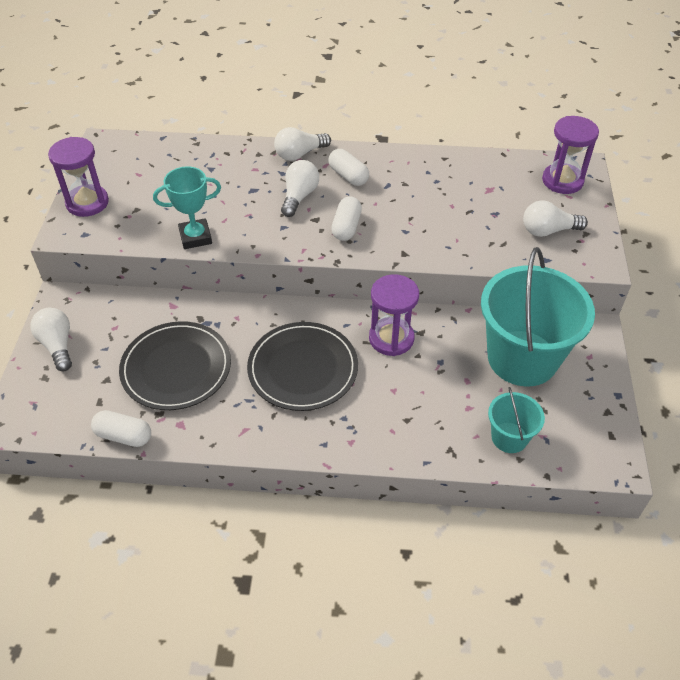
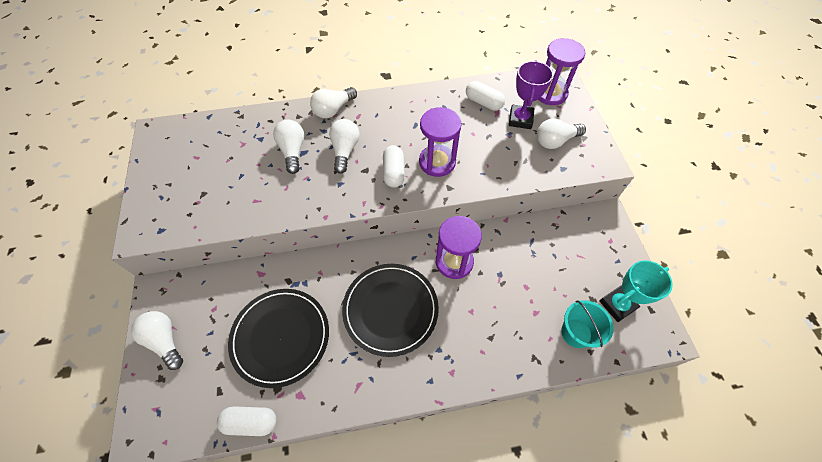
camera: 15 degrees left, 10 degrees up
purple hourglass [48,137,109,217] -> purple hourglass moved to [419,107,462,177]
turquoise trophy [153,166,221,249] -> turquoise trophy moved to [599,260,673,322]
white capsule [328,149,369,186] -> white capsule moved to [466,81,505,111]
turquoise bucket [481,247,595,387] -> none
none -> white light bulb [273,120,304,174]
none -> purple trophy [509,60,553,129]

